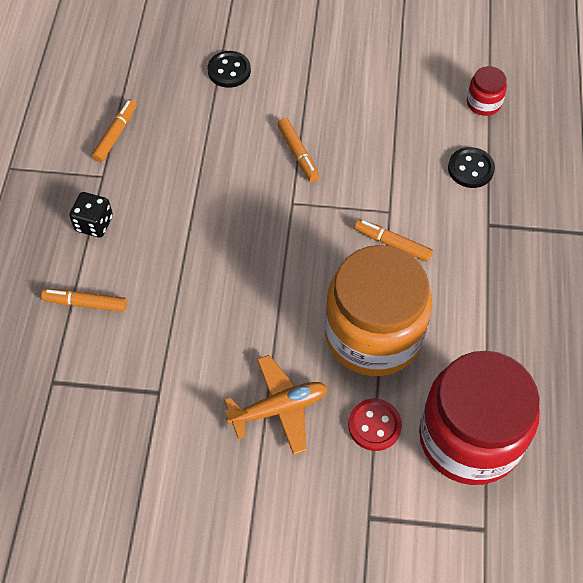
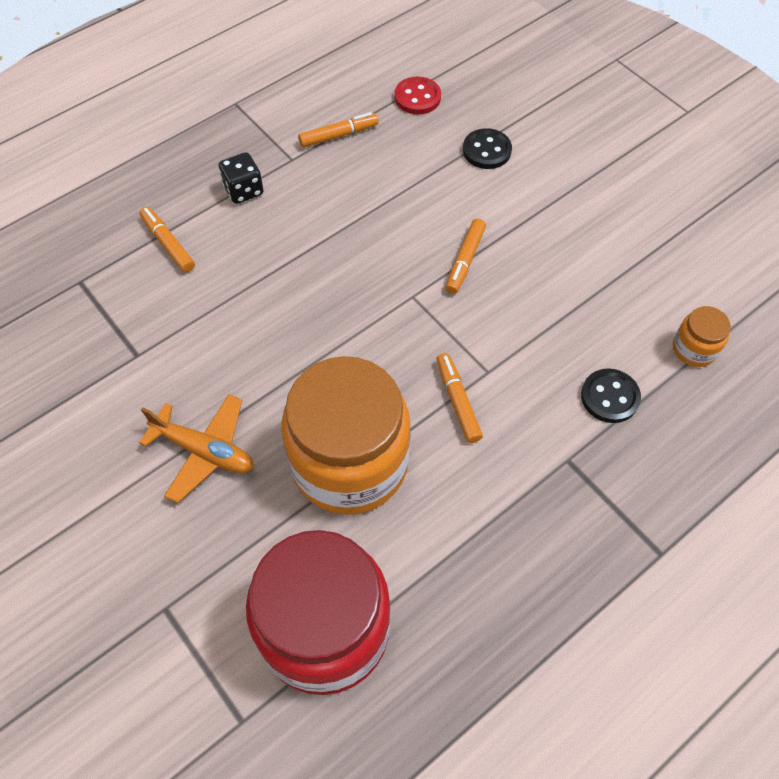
camera: 45 degrees right, 0 degrees up
red button [348,399,402,451] -> red button moved to [394,77,441,114]
red jar [467,66,507,116] -> orange jar [673,306,731,367]

